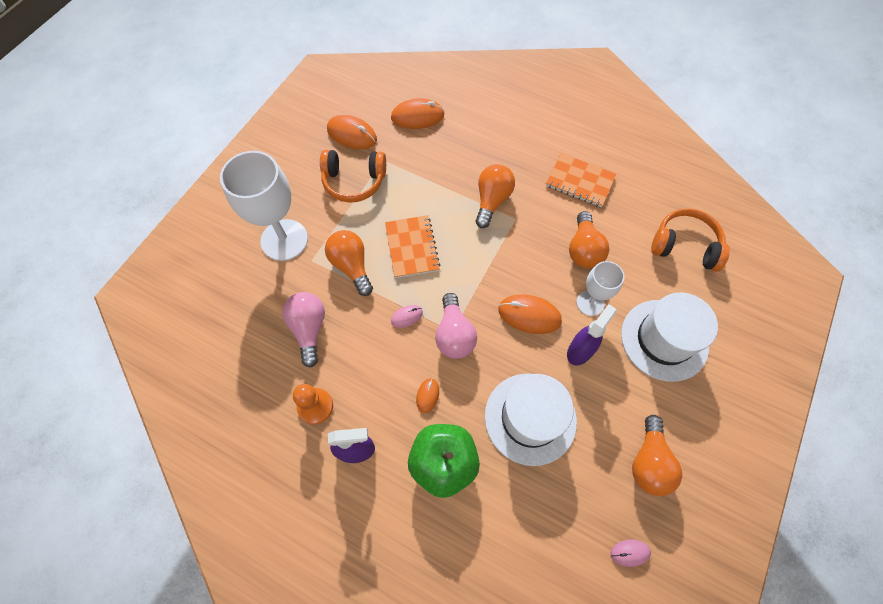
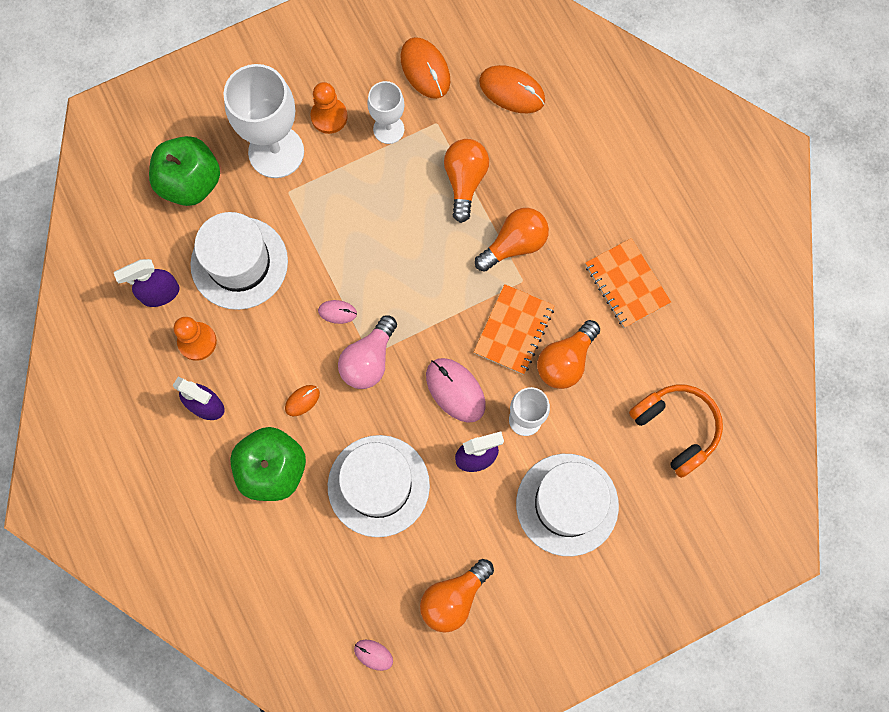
camera: 35 degrees right, 10 degrees up
pink light bulb [282,292,325,368] -> white hat [190,212,288,310]
orange headphones [320,150,386,203] -> white goblet [367,81,405,144]
orange light bulb [325,230,373,296] -> orange light bulb moved to [444,139,489,223]
orange notebook [385,215,440,278] -> orange notebook moved to [474,284,555,375]
orange mouse [498,295,562,334] -> pink mouse [426,358,486,423]
none -> purple spray bottle [114,259,179,307]
none -> green apple [149,136,220,206]
none -> orange pawn [311,82,348,134]

